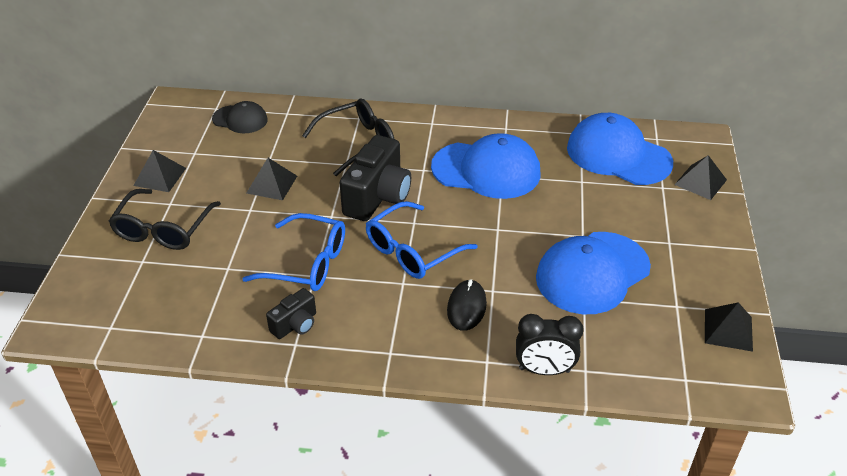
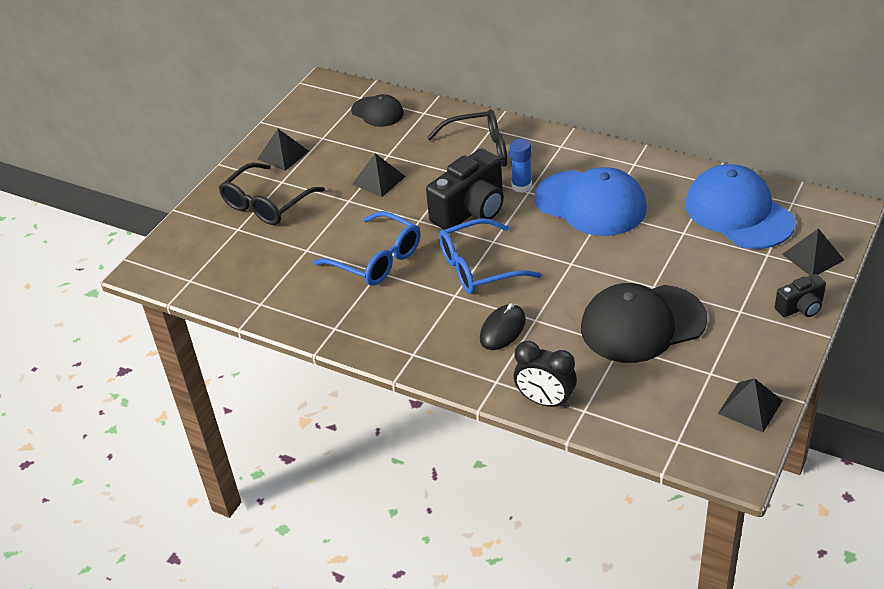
camera: 25 degrees right, 0 degrees up
black camera [266,288,316,339] -> black camera moved to [775,274,826,317]
blue cap [536,232,651,314] -> black cap [581,283,707,363]
none -> blue glue stick [510,139,532,193]

